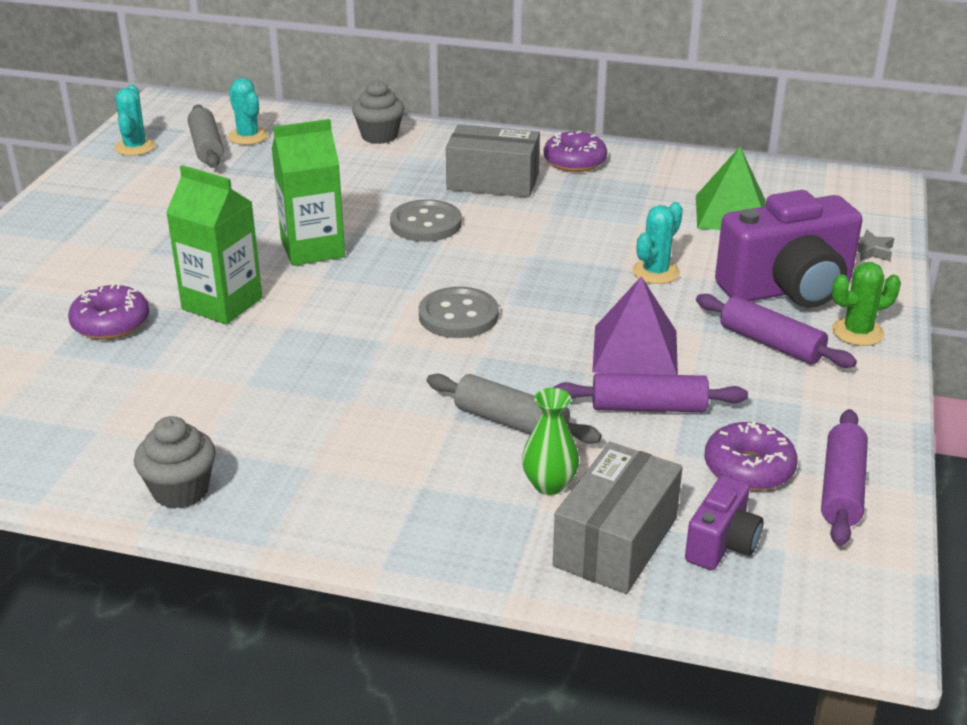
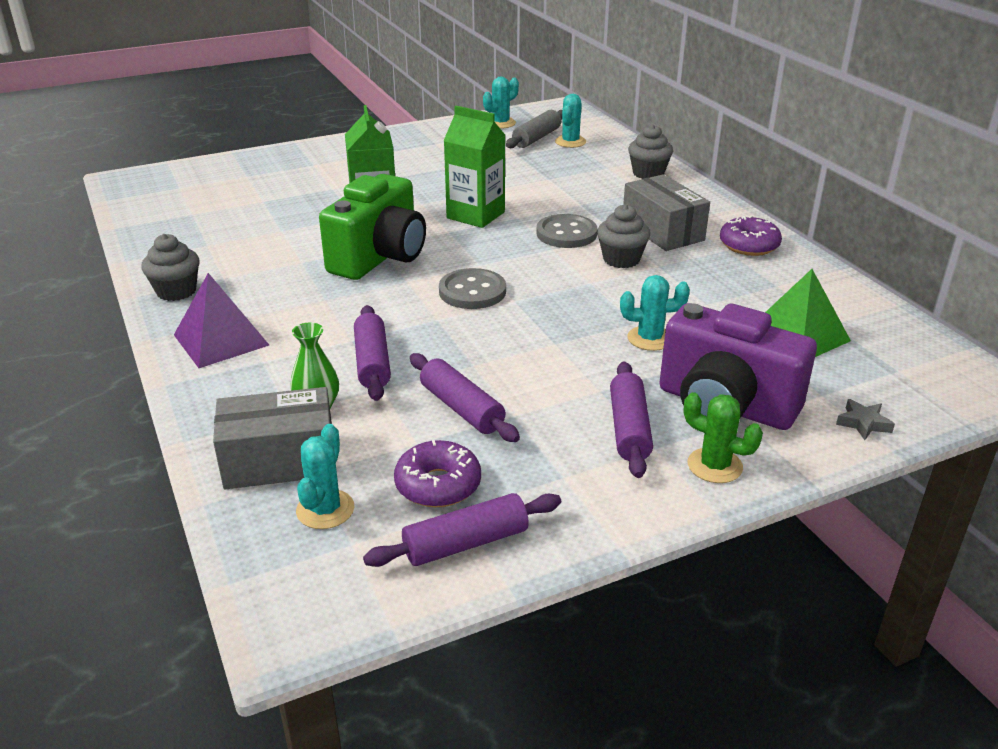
camera: 50 degrees right, 0 degrees up
purple donut [68,284,149,340] -> none
grey rolling pin [427,374,602,444] -> purple rolling pin [354,305,391,401]
purple pyramid [592,276,678,375] -> purple pyramid moved to [174,273,269,368]
purple camera [685,475,764,570] -> turquoise cactus [296,424,354,529]
none -> green camera [319,174,426,280]
none -> grey cupcake [597,204,650,268]

